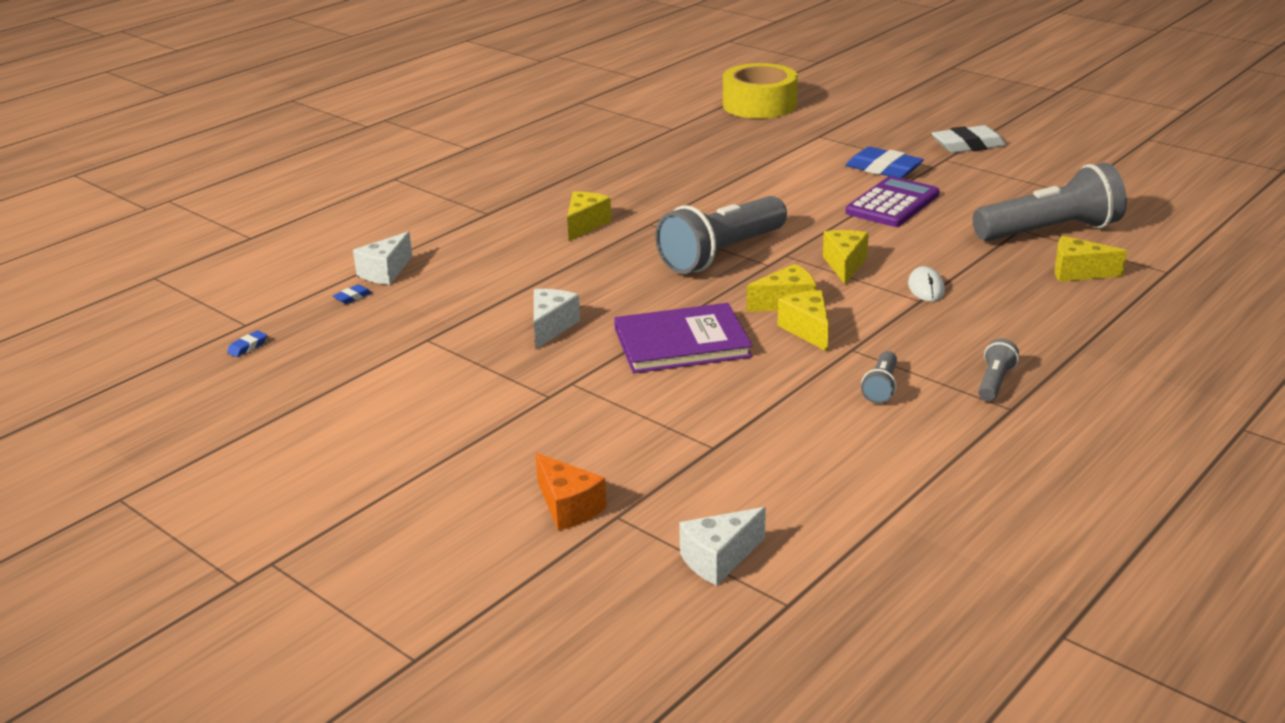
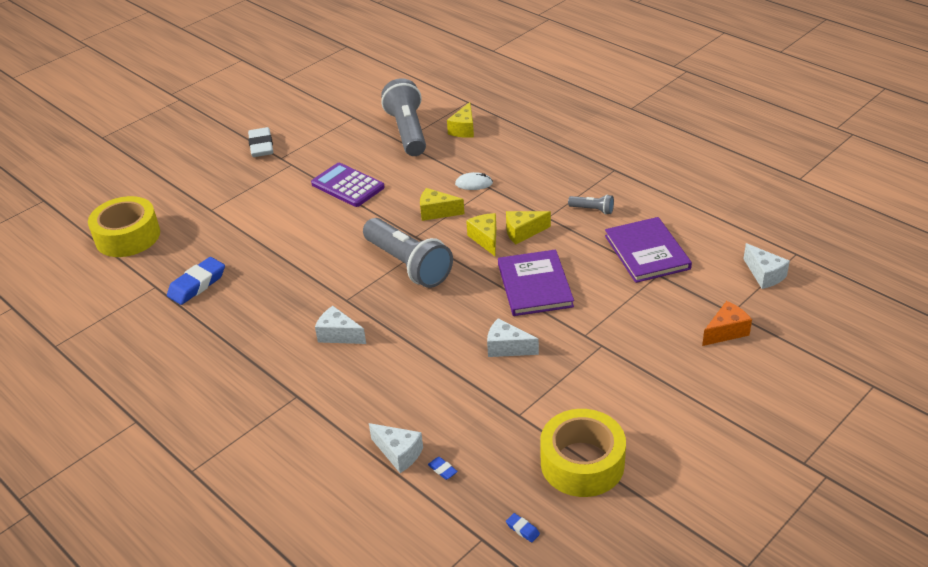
camera: 85 degrees left, 10 degrees up
yellow cheese [567,191,611,241] -> white cheese [315,306,366,344]
blue eraser [846,147,924,178] -> blue eraser moved to [167,257,225,305]
grey flashlight [978,339,1019,401] -> none
none -> yellow tape [540,409,626,497]
none -> purple book [605,217,692,283]

